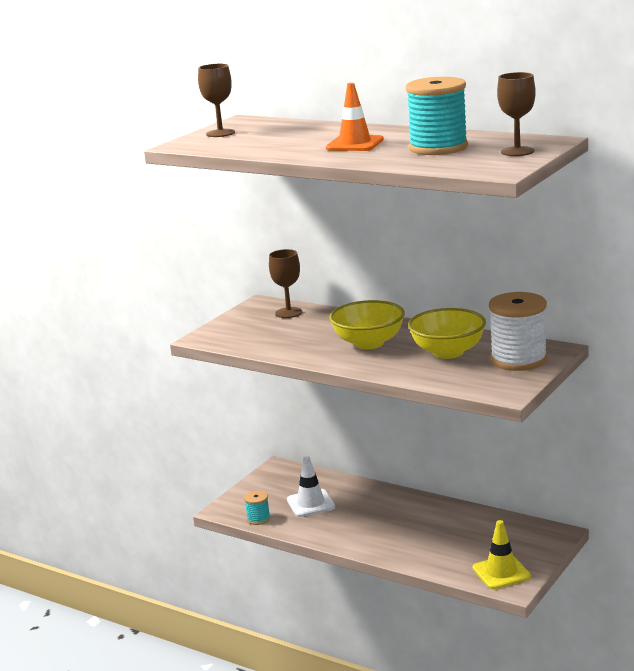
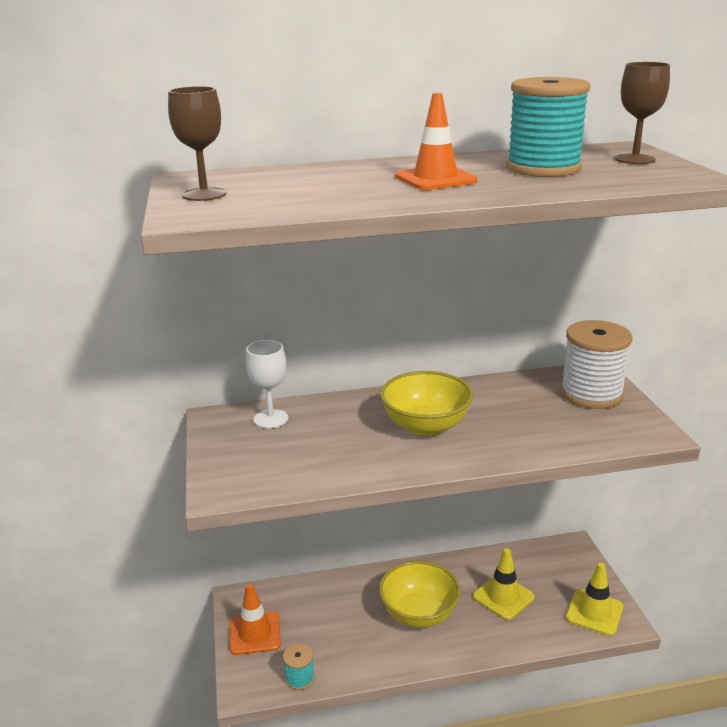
camera: 45 degrees left, 5 degrees up
brown goblet [269,249,302,318] -> white goblet [245,340,288,429]
white traffic cone [287,456,335,517] -> none
yellow bowl [408,308,486,359] -> yellow bowl moved to [379,561,461,628]
none -> orange traffic cone [230,584,281,655]
none -> yellow traffic cone [473,548,535,620]

